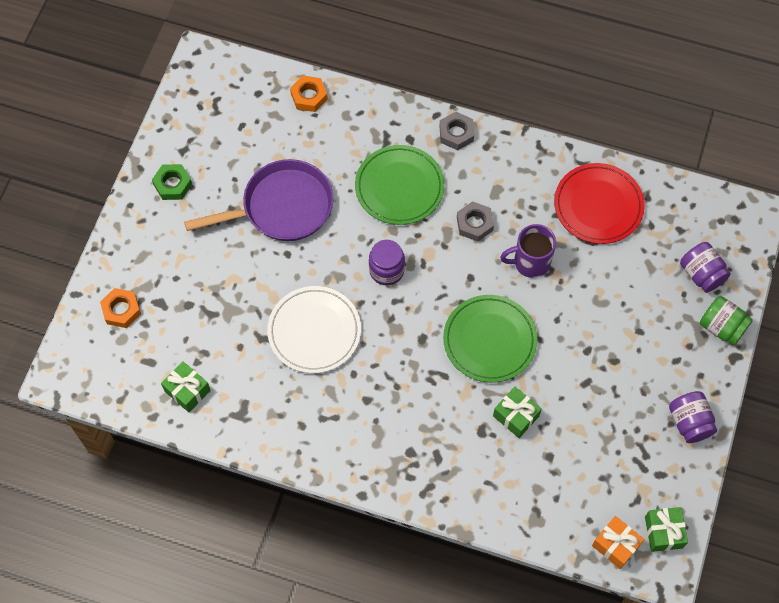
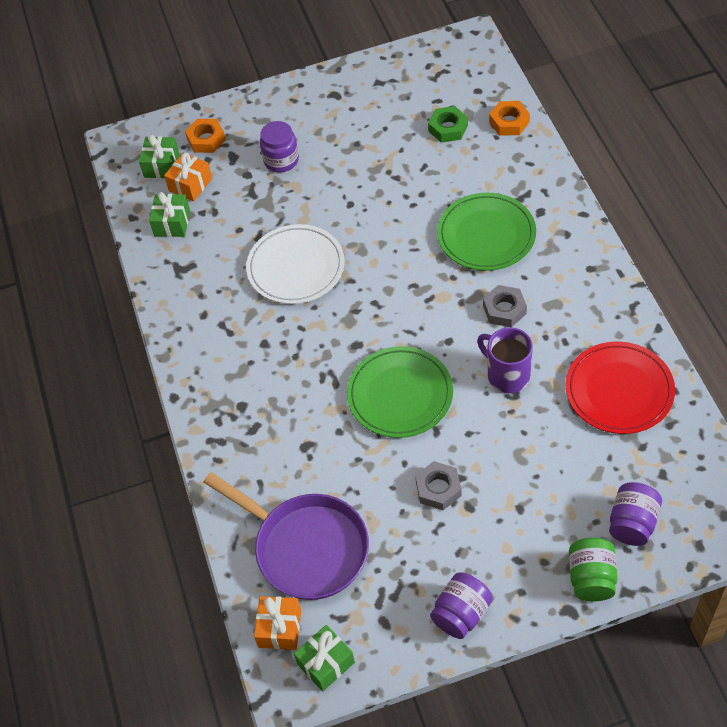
camera: 60 degrees right, 10 degrees down
green nut [152,164,192,200] -> green nut moved to [428,106,468,143]
purple pan [184,159,334,241] -> purple pan moved to [203,472,369,600]
purple jar [369,240,405,285] -> purple jar moved to [260,121,299,172]
grey nut [440,112,474,150] -> grey nut moved to [415,461,462,510]
green gift [493,387,542,438] -> green gift moved to [139,135,179,178]
none -> orange gift [164,153,212,201]

